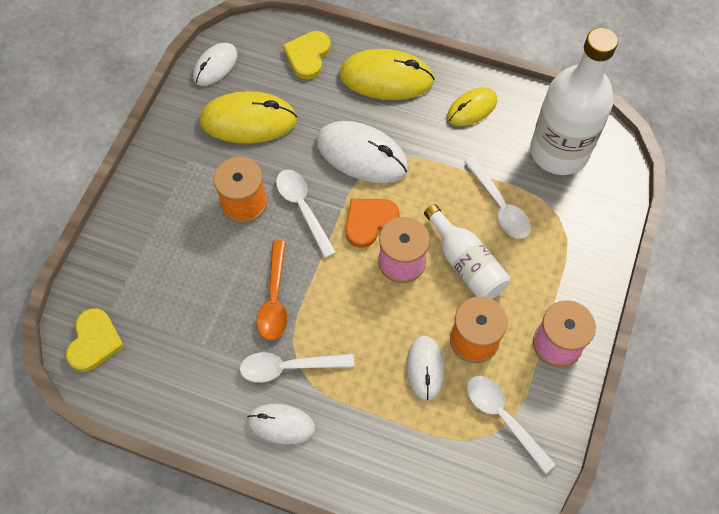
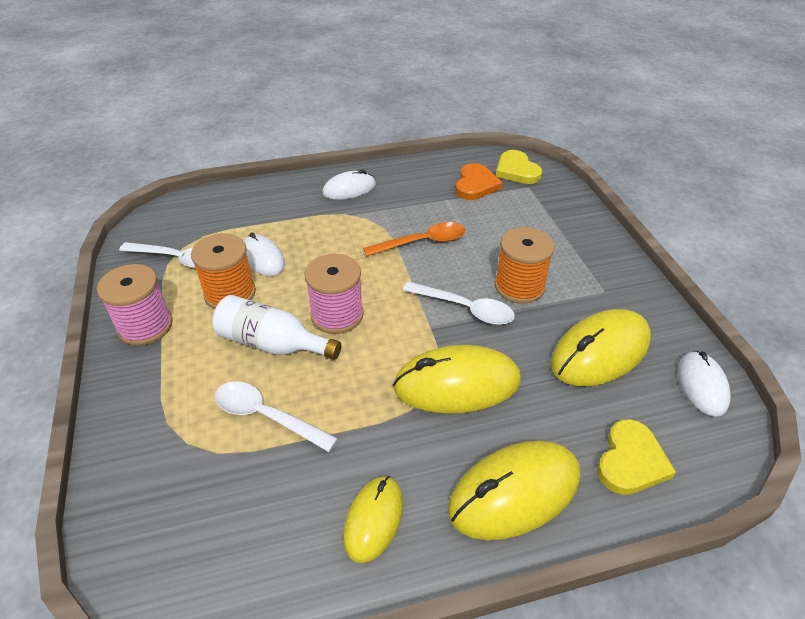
camera: 145 degrees right, 20 degrees down
white spoon [240,352,354,383] -> none
orange spoon [256,240,287,340] -> orange spoon turned 105 degrees clockwise [363,222,466,256]
yellow heart [283,31,331,79] -> yellow heart turned 45 degrees clockwise [597,419,676,495]
white mouse [316,121,408,184] -> yellow mouse [393,345,521,414]
orange heart [345,199,400,248] -> orange heart moved to [455,163,502,200]
white bottle [530,27,618,175] -> none

